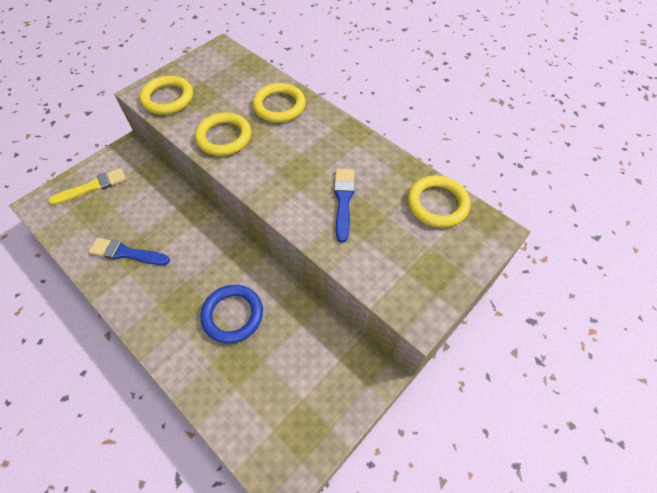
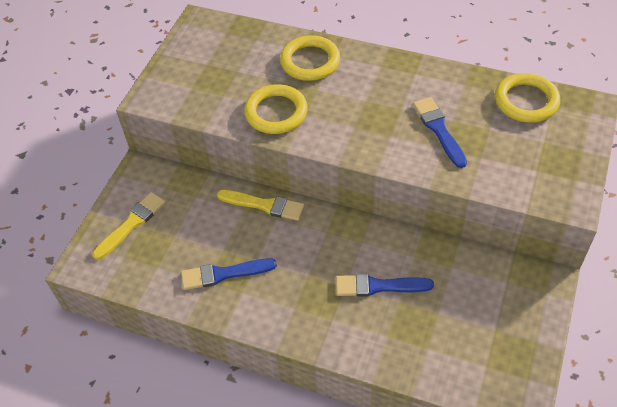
camera: 20 degrees left, 5 degrees down
yellow ring [140,76,193,114] -> none
blue ring [200,285,263,343] -> blue brush [336,274,434,297]
none -> yellow brush [217,190,305,221]

